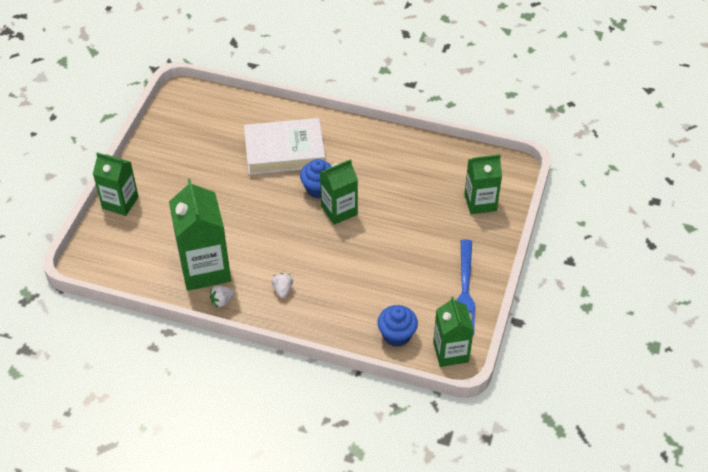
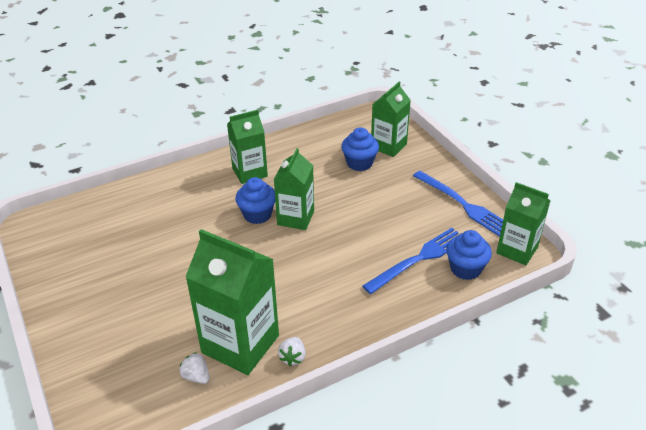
camera: 45 degrees left, 10 degrees down
green carton [93,152,139,216] -> green carton moved to [227,110,268,184]
white book [244,118,325,175] -> none
white strawberry [271,273,293,298] -> white strawberry moved to [179,352,210,384]
none -> blue cupcake [341,127,379,171]
none -> blue fork [362,228,459,294]

